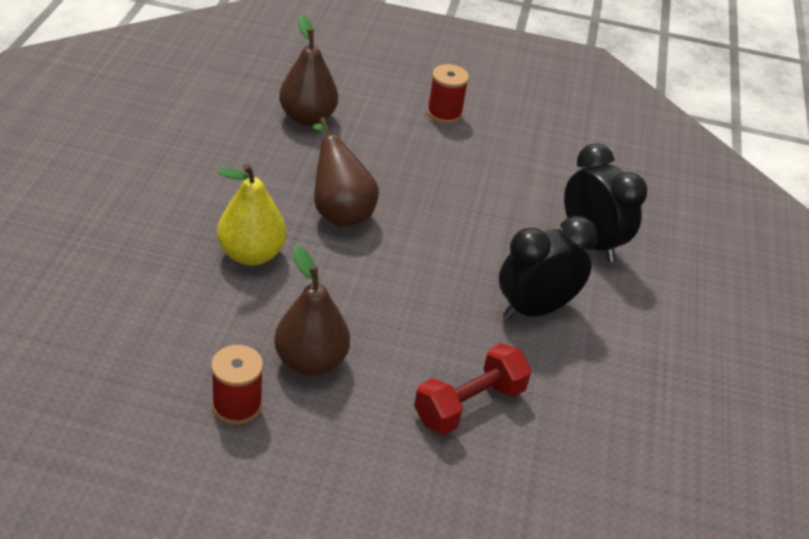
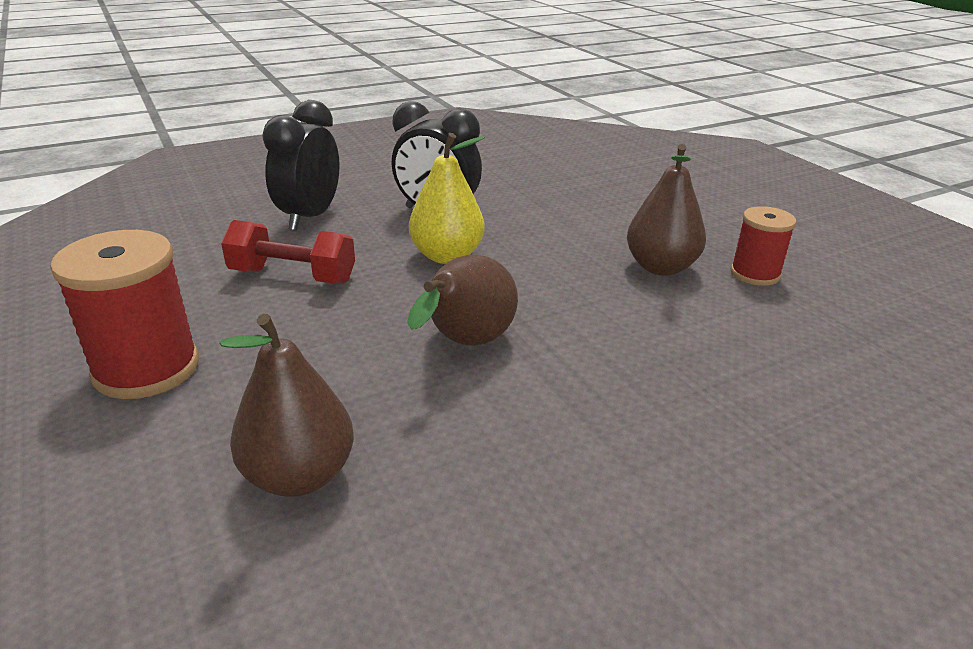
camera: 125 degrees left, 10 degrees down
yellow pear [217,164,286,266] -> yellow pear moved to [409,133,485,264]
red dumbbell [414,343,532,435] -> red dumbbell moved to [221,220,355,284]
red spool [427,64,469,124] -> red spool [50,230,199,399], size x1.64

